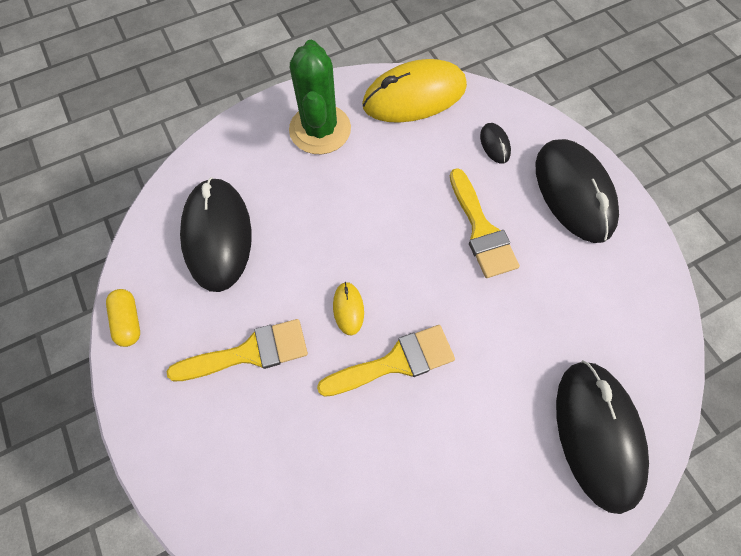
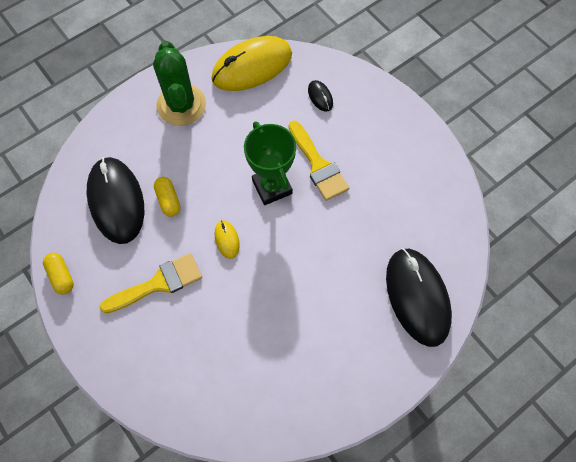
camera: 10 degrees left, 0 degrees up
yellow brush [317,325,455,397] -> none
black mouse [535,139,619,243] -> none
none -> yellow capsule [154,177,180,217]
none -> green trophy [244,121,296,205]

